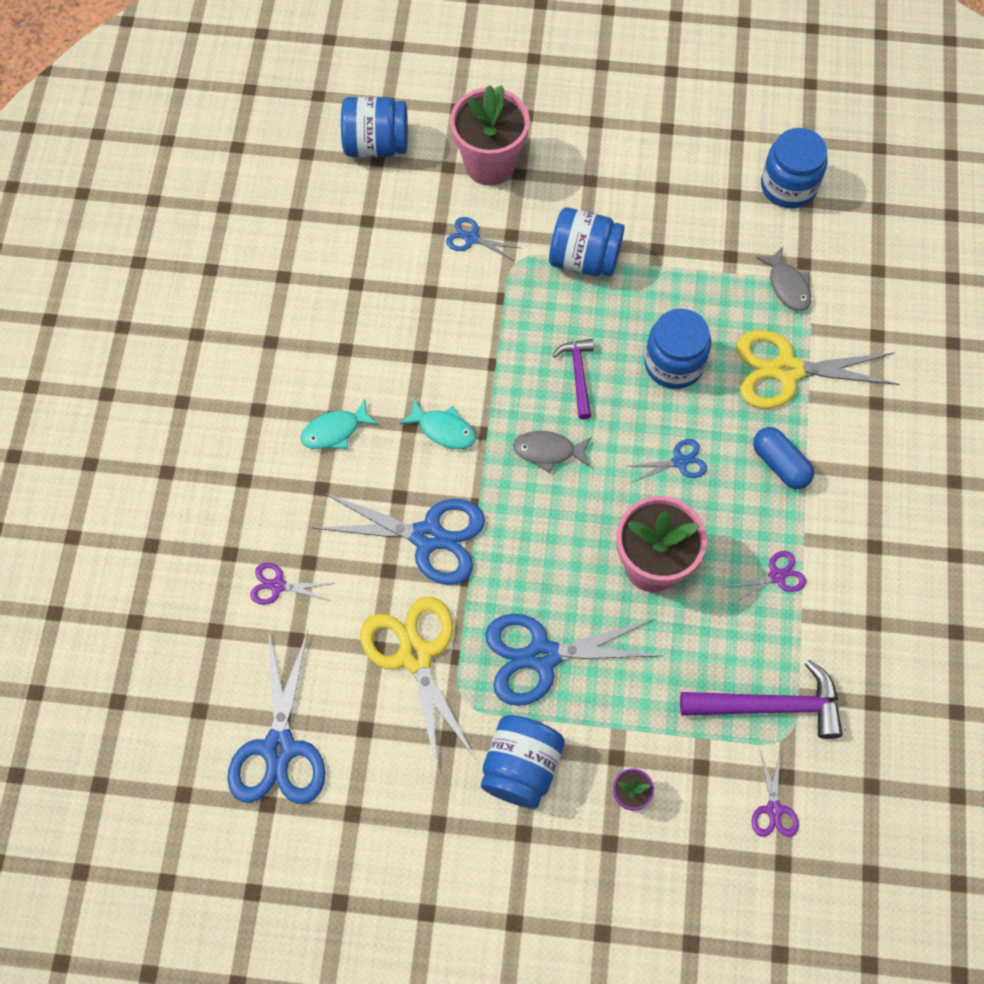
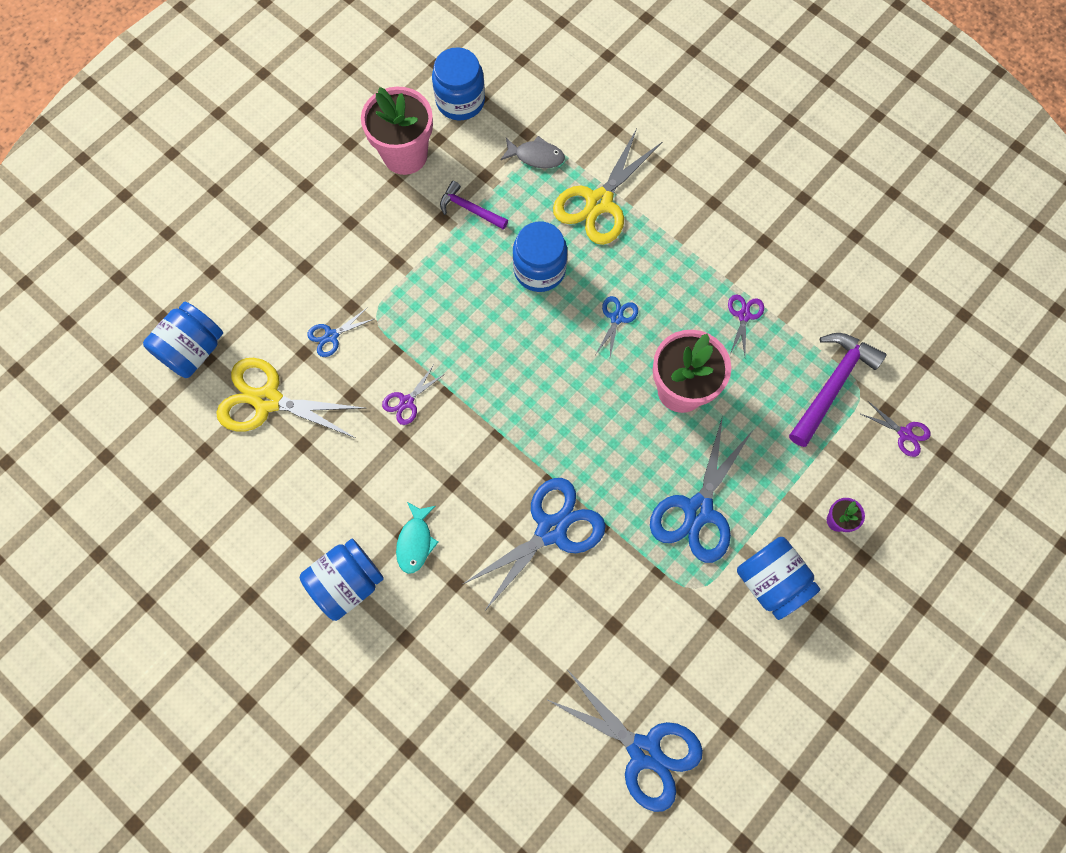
camera: 55 degrees left, 5 degrees up
purple scissors [250,563,334,605] -> purple scissors moved to [382,365,445,425]
yellow scissors [360,597,475,771] -> yellow scissors moved to [216,358,364,438]
turquoise fish [399,398,476,449] -> none
pink flower pot [450,85,530,186] -> pink flower pot moved to [361,87,433,175]
grey fish [513,431,591,473] -> none
blue jar [549,208,625,276] -> blue jar moved to [300,539,384,621]
purple hammer [553,339,594,419] -> purple hammer moved to [440,181,508,230]
blue capsule [753,427,814,489] -> none

